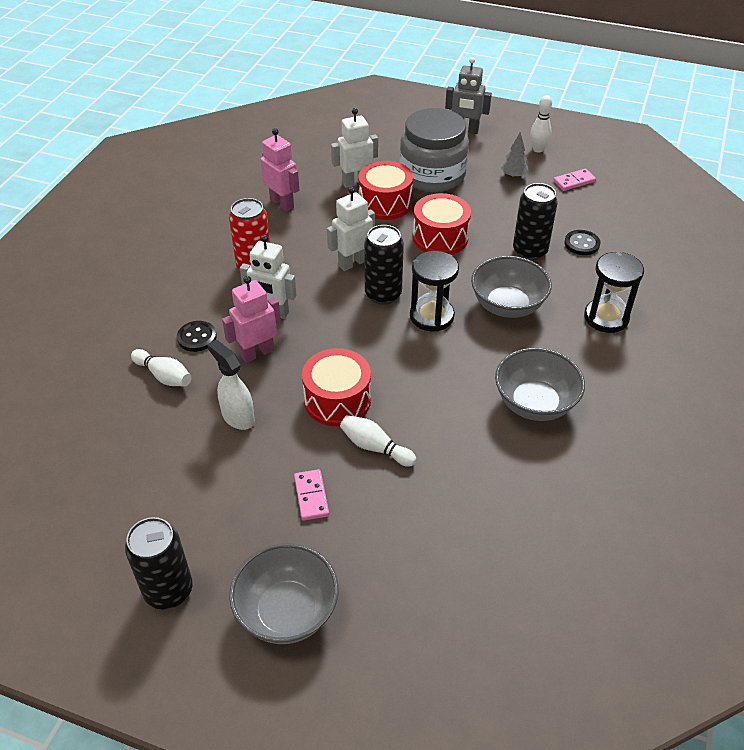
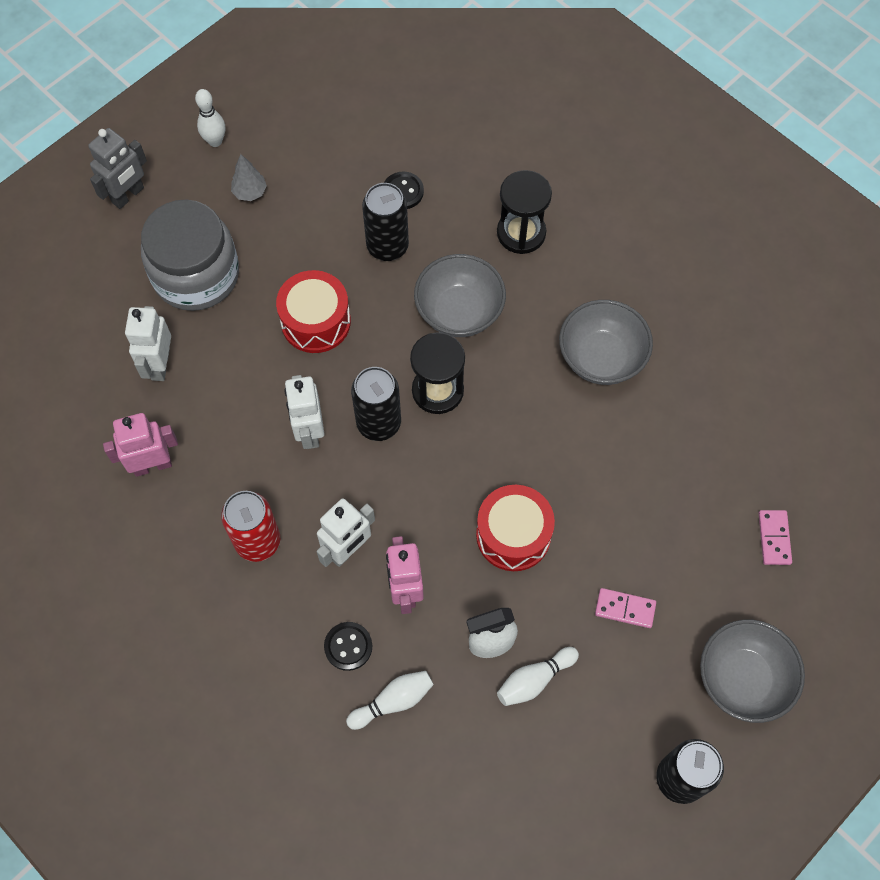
camera: 65 degrees left, 20 degrees up
white bowling pin [340,415,416,467] -> white bowling pin moved to [497,647,579,706]
red drum [358,161,413,220] -> none
pink domino [553,169,596,191] -> pink domino moved to [759,510,792,565]

